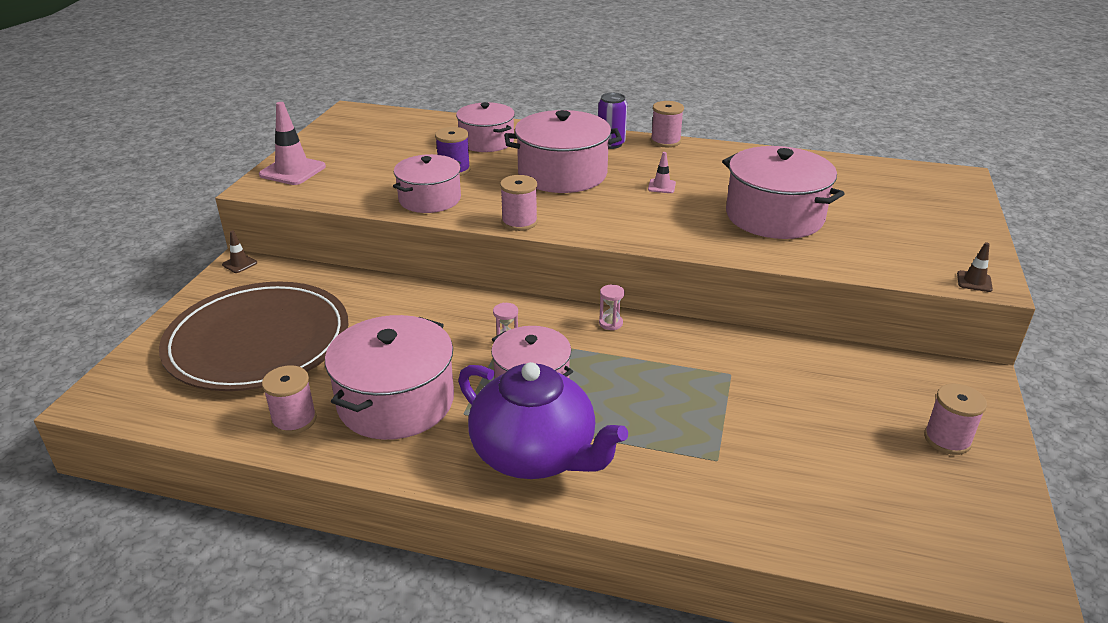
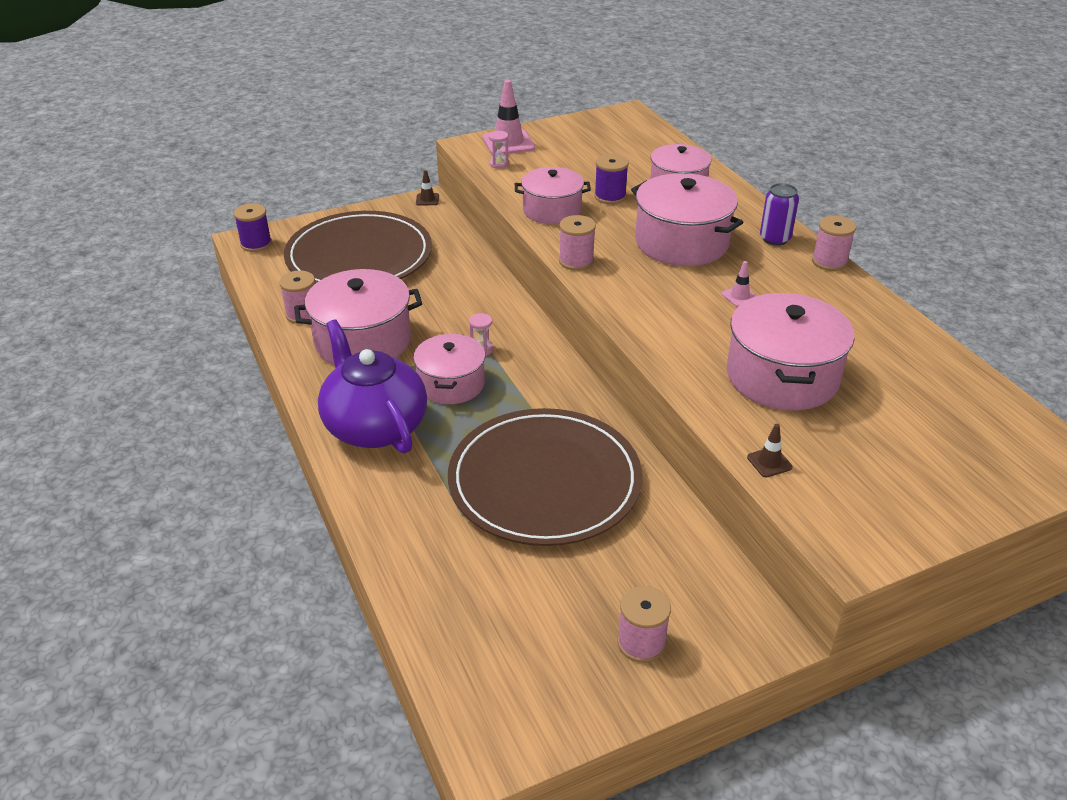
camera: 50 degrees right, 5 degrees up
purple teapot [458,362,628,479] -> purple teapot turned 150 degrees clockwise [318,320,427,454]
pink hourglass [599,284,625,330] -> pink hourglass moved to [489,131,509,169]
brown traffic cone [957,242,993,292] -> brown traffic cone moved to [747,424,792,478]
none -> purple spool [234,203,272,252]
none -> brown plate [448,408,642,546]

